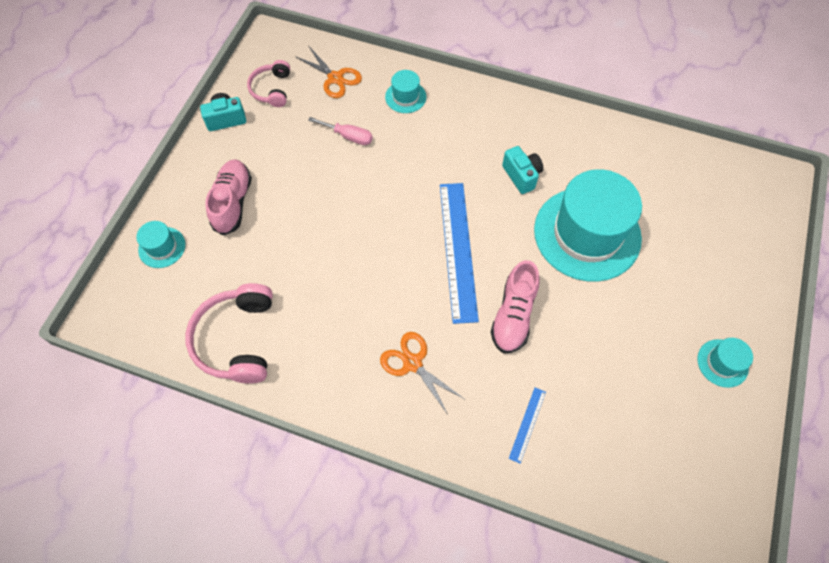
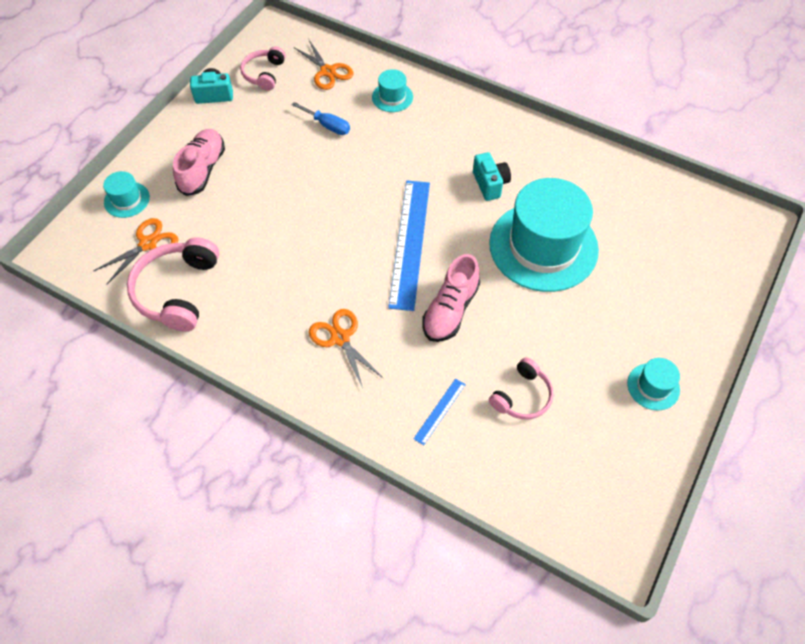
camera: 10 degrees right, 5 degrees down
pink screwdriver [308,117,373,145] -> blue screwdriver [291,102,350,135]
none -> orange scissors [94,218,179,285]
none -> pink headphones [489,357,553,419]

